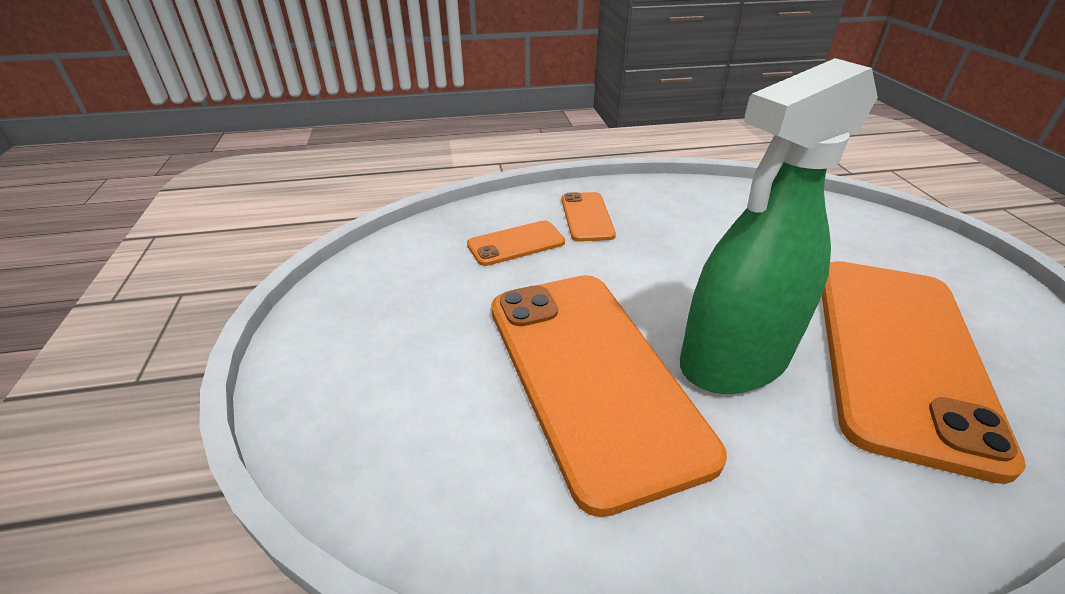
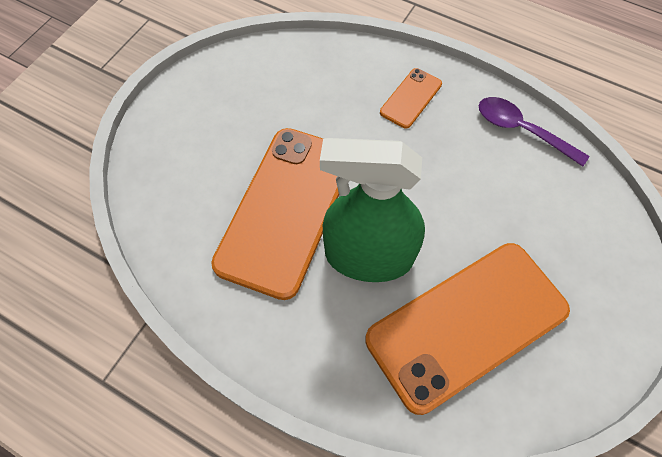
camera: 40 degrees right, 25 degrees up
orange phone [467,220,565,266] -> none
none -> purple spoon [479,97,589,167]

